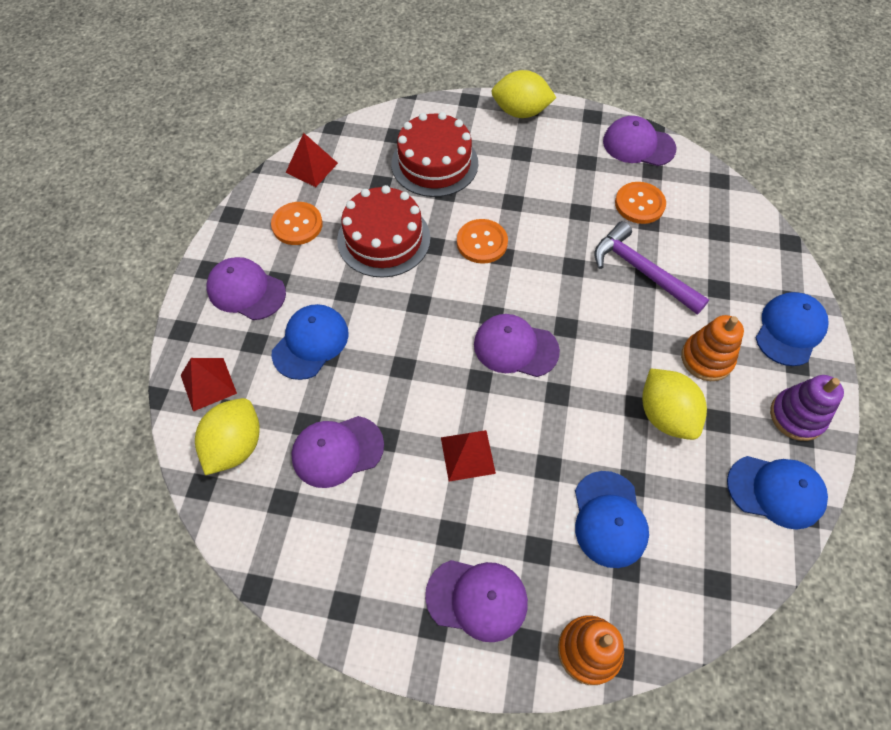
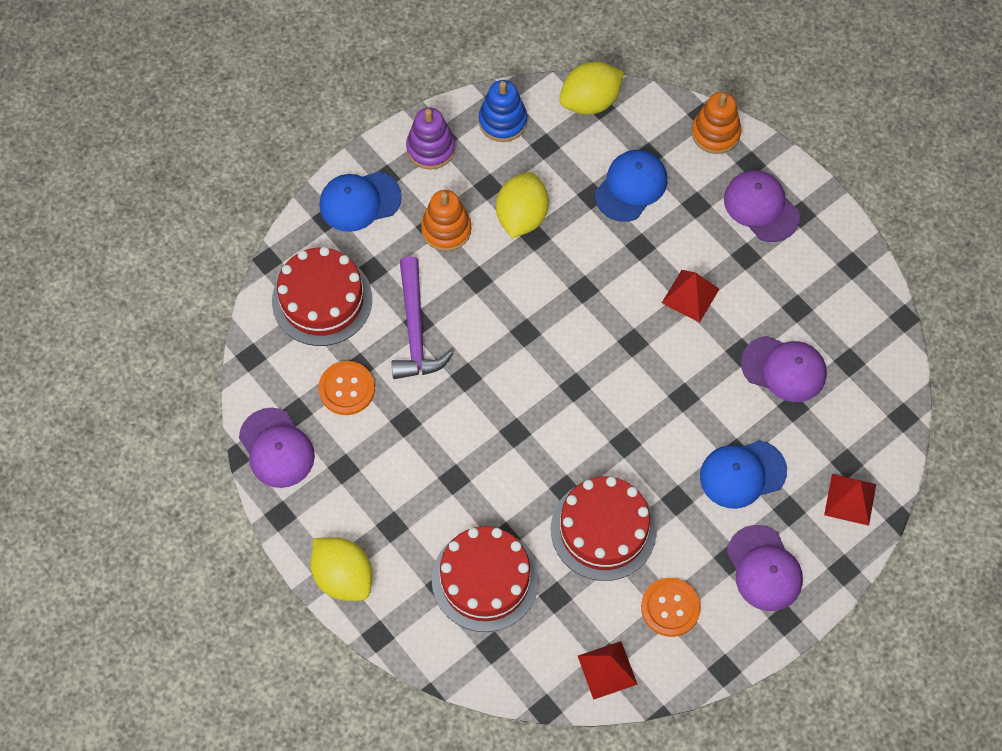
camera: 140 degrees left, 5 degrees up
yellow lemon [195,398,260,475] -> yellow lemon moved to [560,62,624,115]
orange button [457,219,508,264] -> none
purple cap [474,314,560,377] -> none
blue cap [727,456,828,529] -> blue stacking toy [479,80,527,142]
none -> red cake [272,247,372,346]

